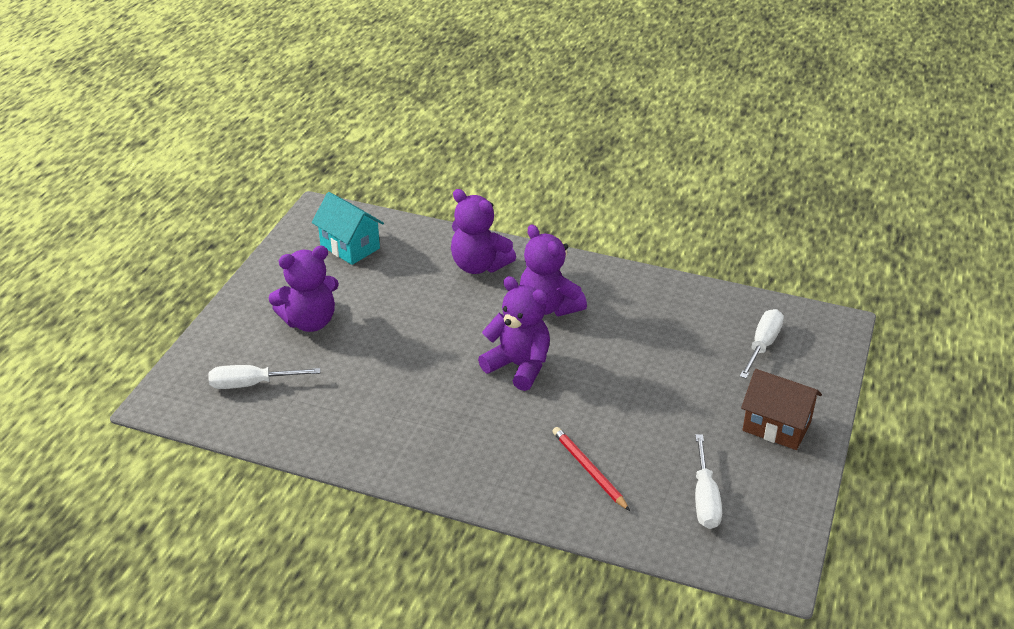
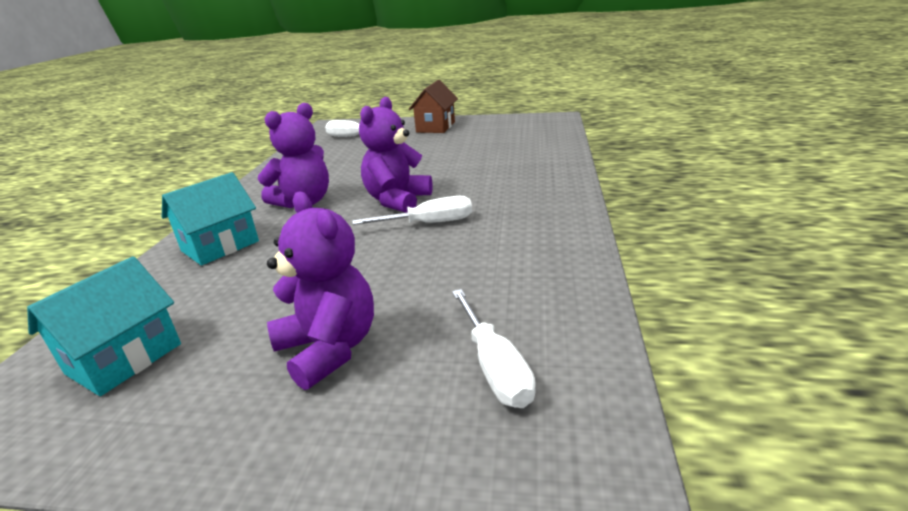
camera: 100 degrees left, 10 degrees down
purple teddy bear [451,189,516,274] -> turquoise house [162,172,259,266]
red pencil [552,427,630,511] -> none
white screwdriver [695,434,722,529] -> white screwdriver moved to [352,196,472,225]

